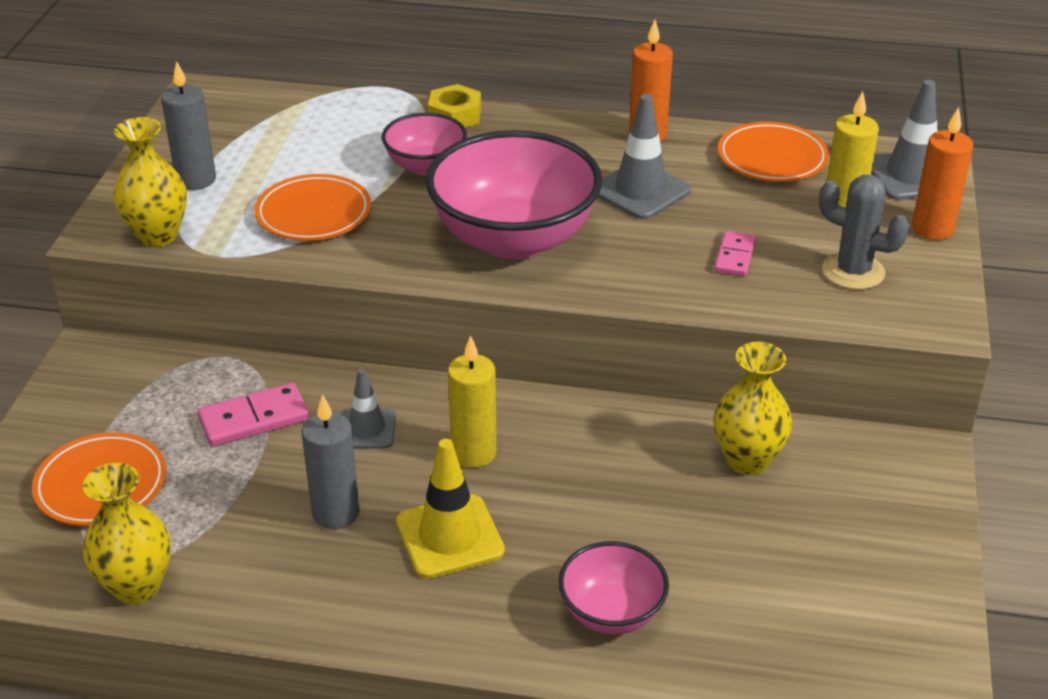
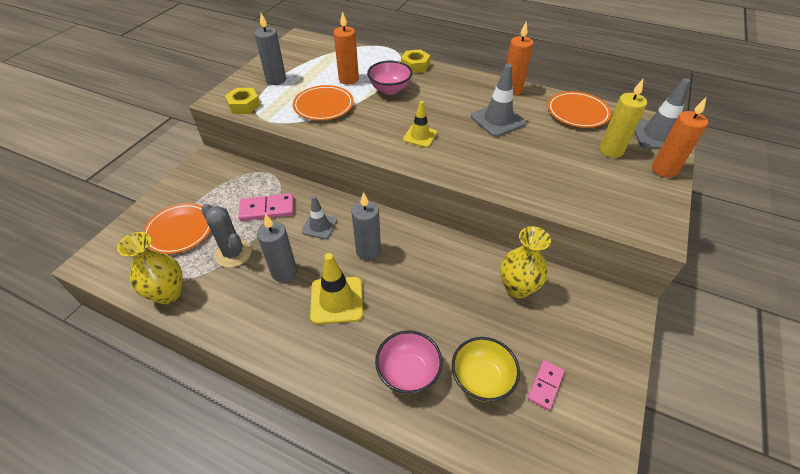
camera: 15 degrees right, 10 degrees up
yellow vase [113,117,187,247] -> yellow nut [225,88,261,114]
pink bowl [426,130,602,259] -> yellow traffic cone [403,101,437,148]
yellow candle [448,335,497,468] -> grey candle [351,192,381,261]
pink domino [714,231,756,276] -> pink domino moved to [527,360,565,410]
grey cactus [819,175,910,290] -> grey cactus moved to [201,204,252,268]
none -> orange candle [334,11,359,85]
none -> yellow bowl [452,337,520,402]

